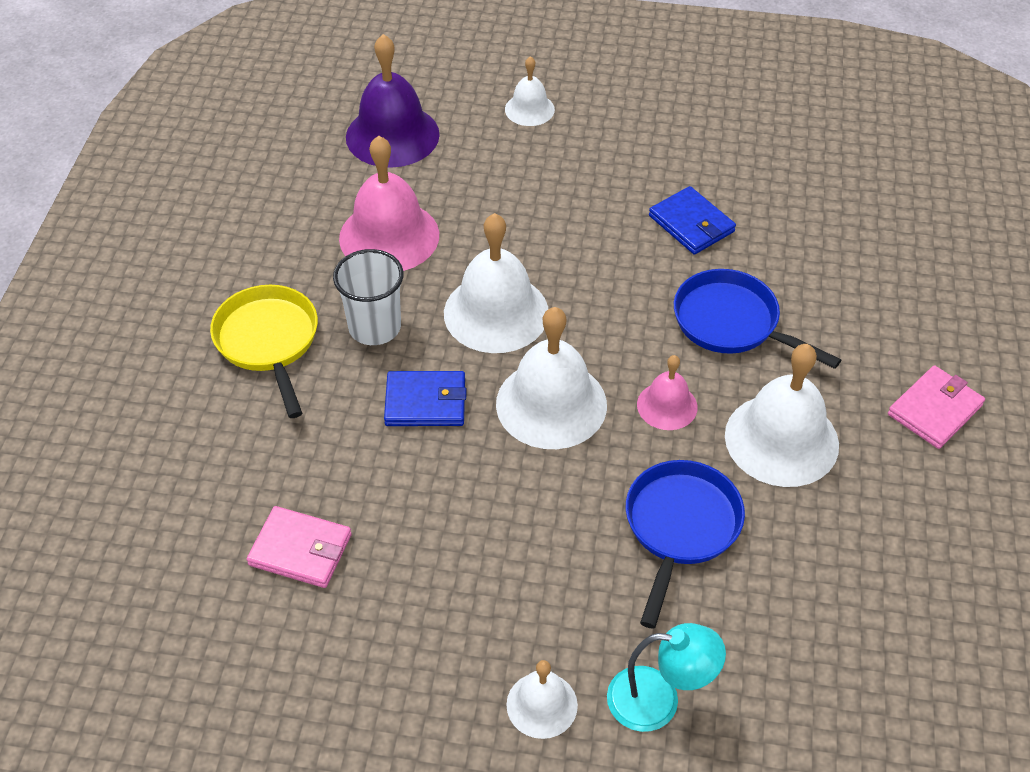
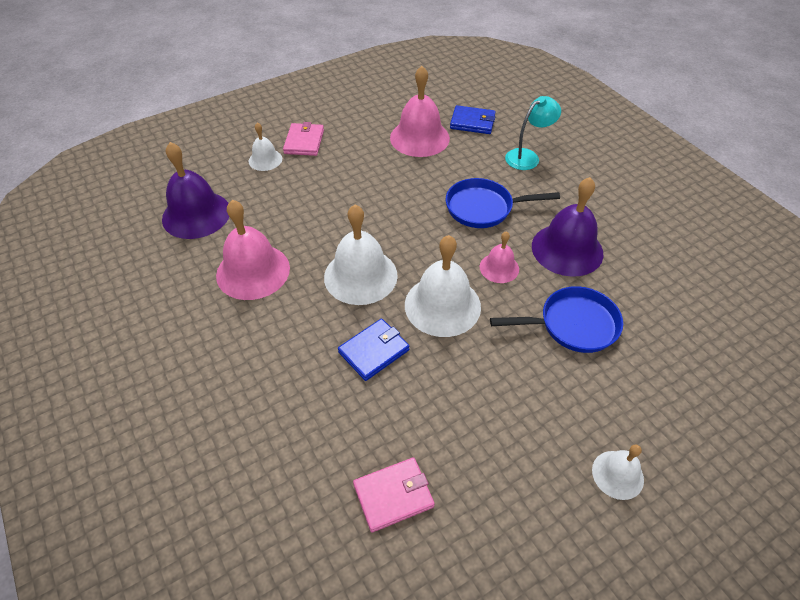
camera: 40 degrees left, 0 degrees up
yellow pan [210,285,318,418] -> none
white cup [333,249,404,345] -> none
turquoise lamp [607,623,726,732] -> turquoise lamp moved to [505,96,561,170]
blue pan [626,460,745,629] -> blue pan turned 105 degrees clockwise [490,286,623,353]
blue wallet [649,186,736,255] -> blue wallet moved to [450,105,496,134]
white bell [725,344,839,487] -> purple bell [532,177,604,277]
pink wallet [888,365,985,449] -> pink wallet moved to [283,122,324,156]
none -> pink bell [390,66,450,157]

